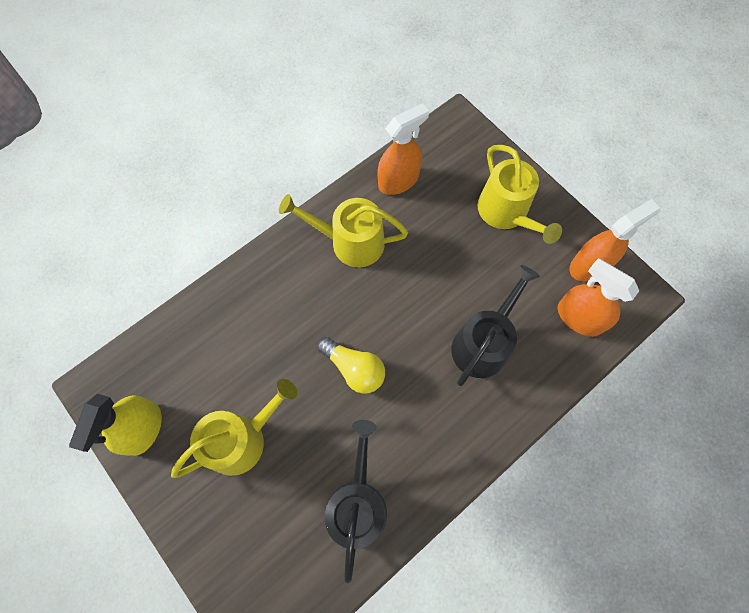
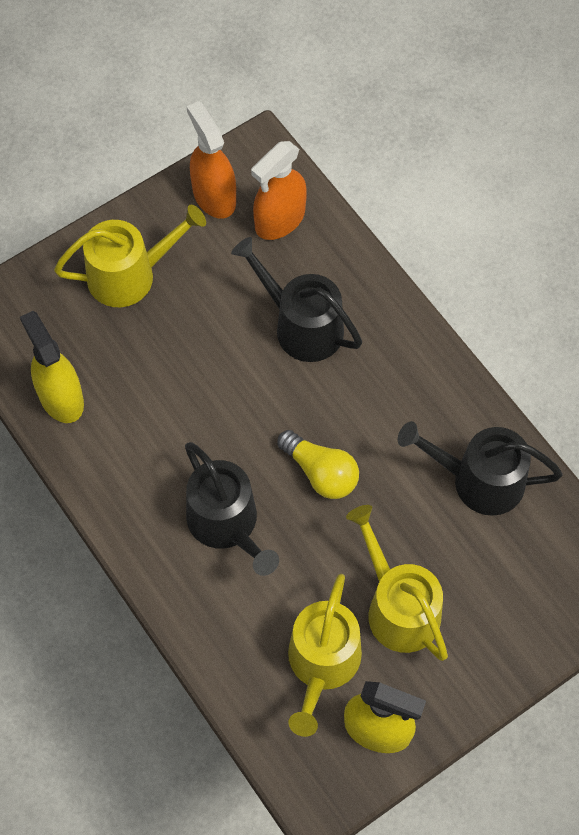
camera: 85 degrees left, 5 degrees down
yellow watering can [279,194,408,267] -> yellow watering can moved to [288,574,362,737]
yellow light bulb [317,337,385,393] -> yellow light bulb turned 90 degrees clockwise [277,430,359,499]
orange spray bottle [378,103,429,195] -> yellow spray bottle [20,311,84,423]
none -> black watering can [185,442,279,576]

